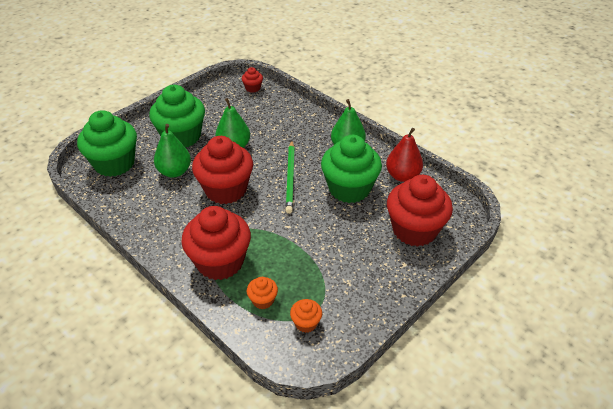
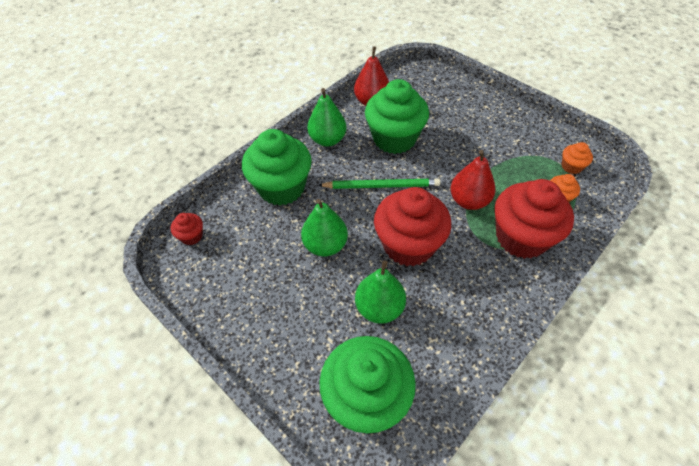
camera: 90 degrees left, 10 degrees up
green cupcake [149,85,205,147] -> green cupcake moved to [242,129,312,205]
red cupcake [387,175,453,247] -> none
none -> red pear [450,150,496,210]

